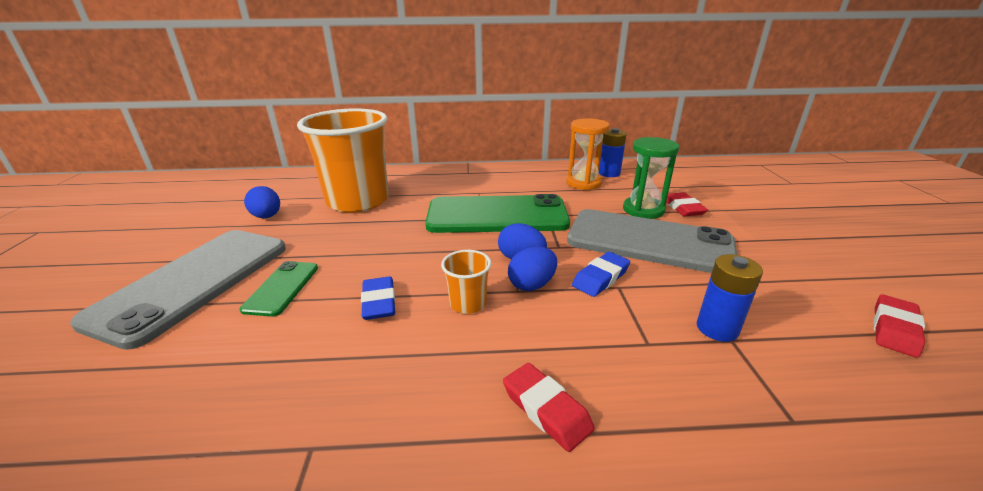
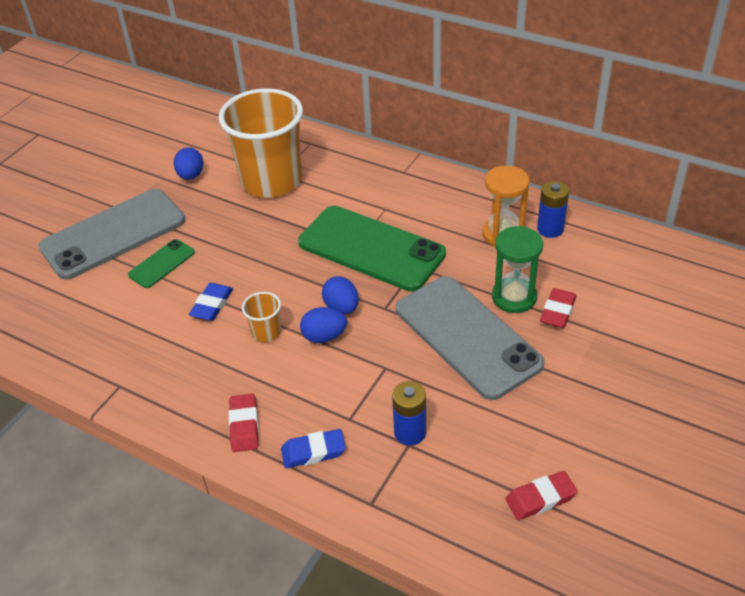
camera: 35 degrees right, 15 degrees up
blue eraser [572,252,630,297] -> blue eraser moved to [281,429,346,468]

